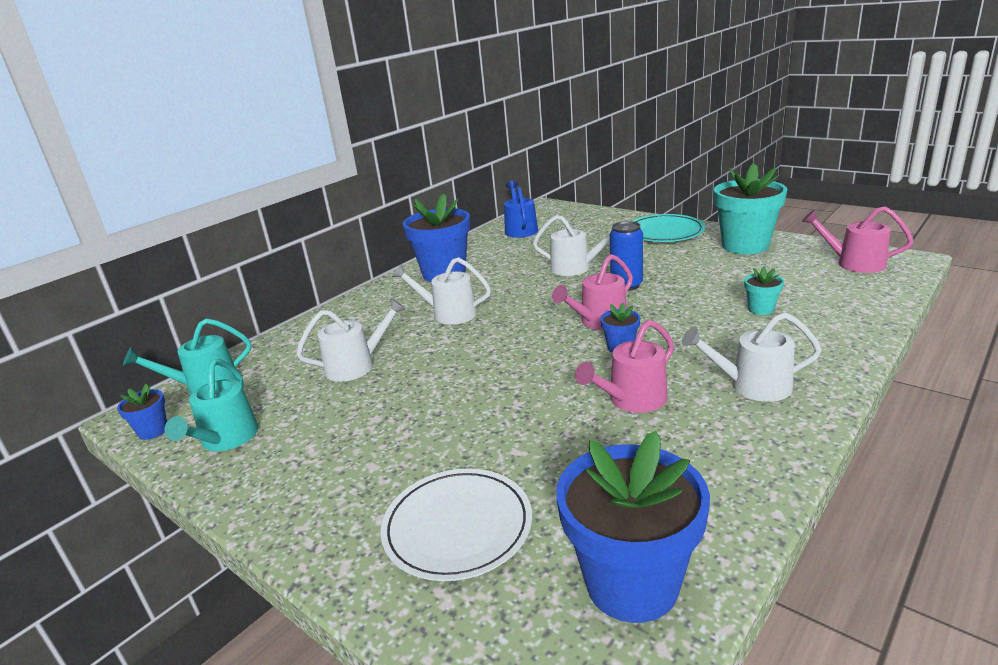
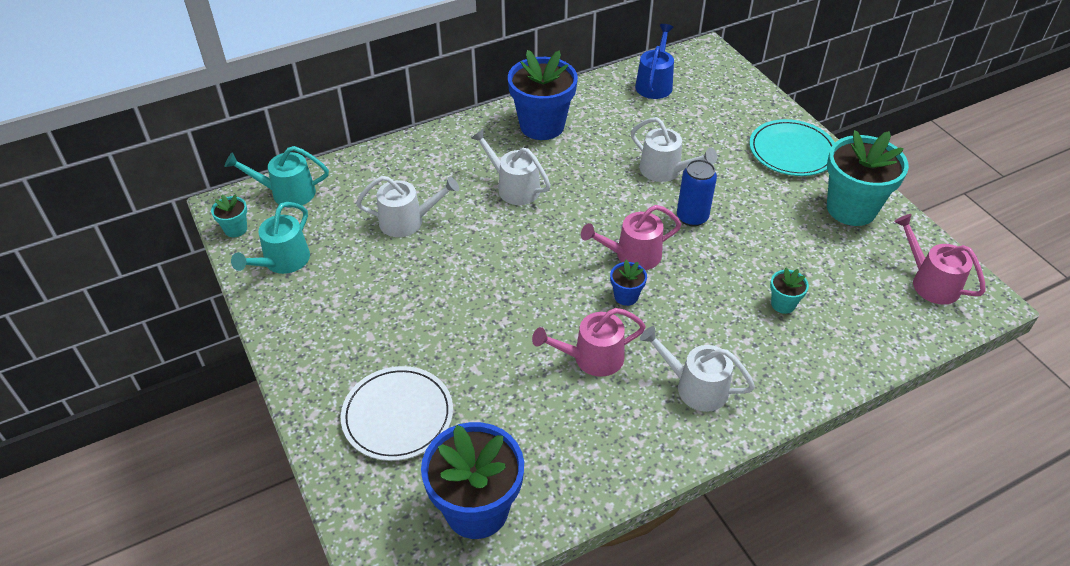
camera: 20 degrees right, 20 degrees up
blue flower pot [117,384,167,440] -> turquoise flower pot [211,194,247,237]

